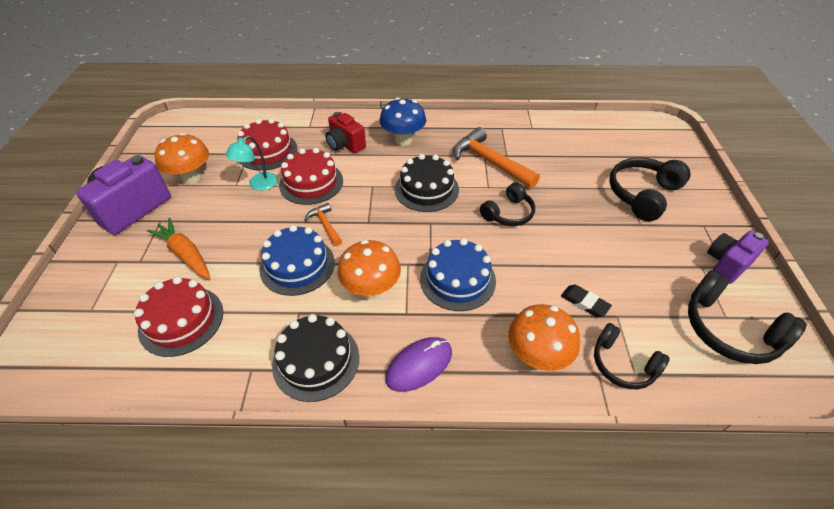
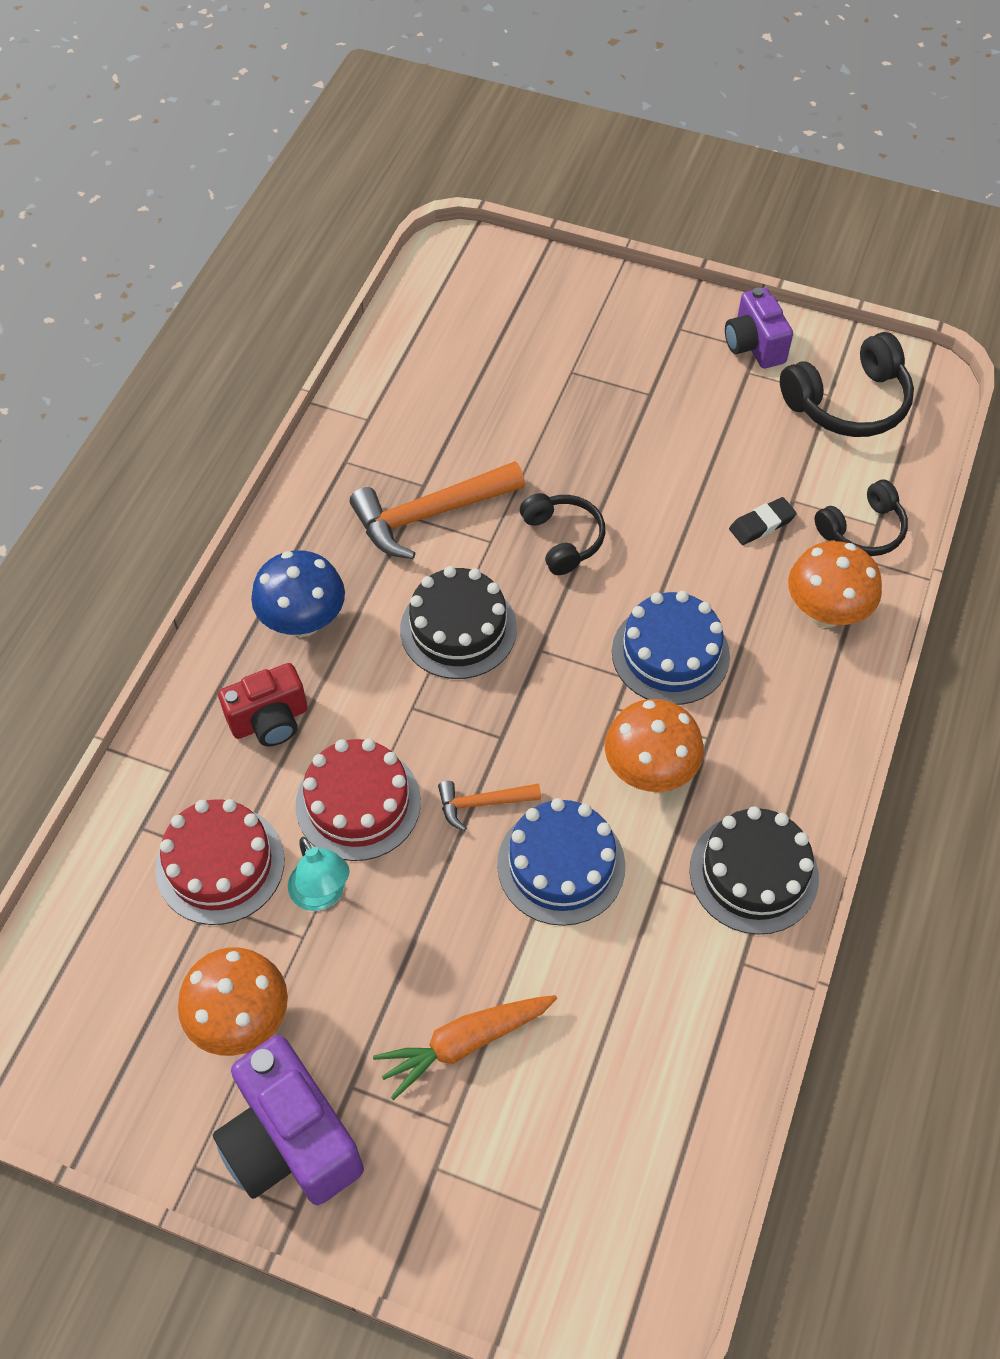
camera: 70 degrees left, 10 degrees up
red cake [134,276,223,357] -> none
purple mouse [385,337,452,392] -> none
black headphones [609,157,691,221] -> none

